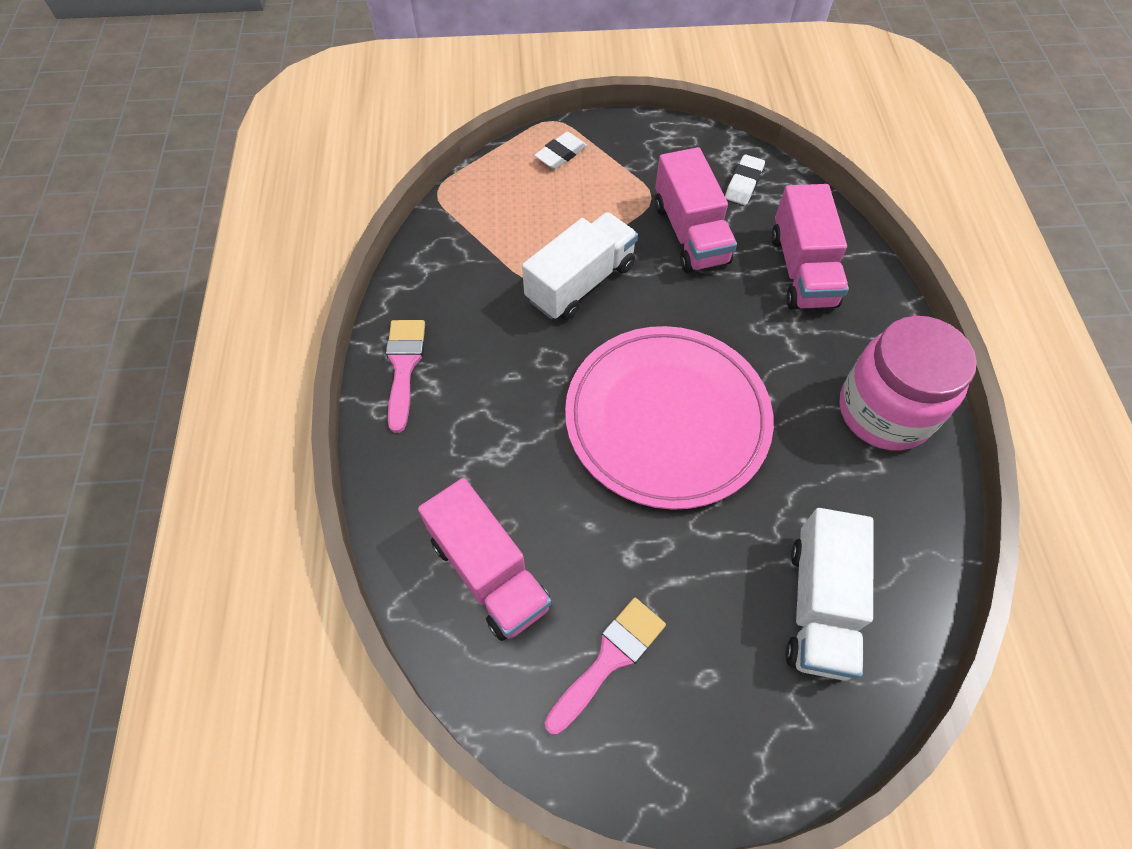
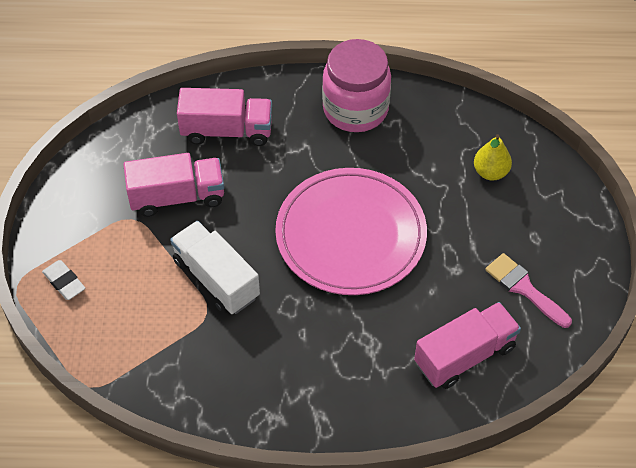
camera: 85 degrees left, 5 degrees down
pink brush [386,320,425,433] -> none
white eraser [725,155,765,205] -> none
white truck [786,508,874,681] -> yellow pear [474,134,512,181]

